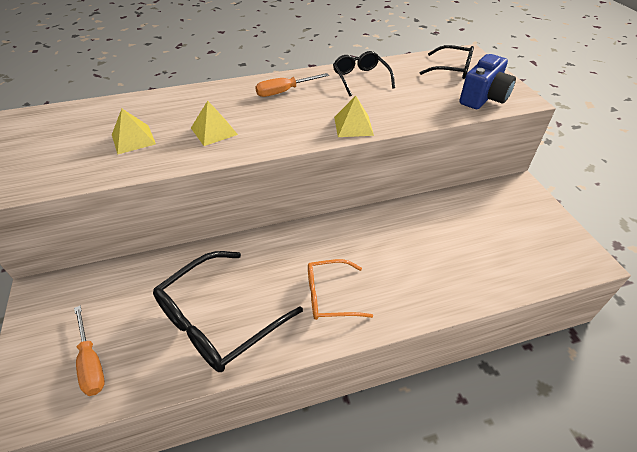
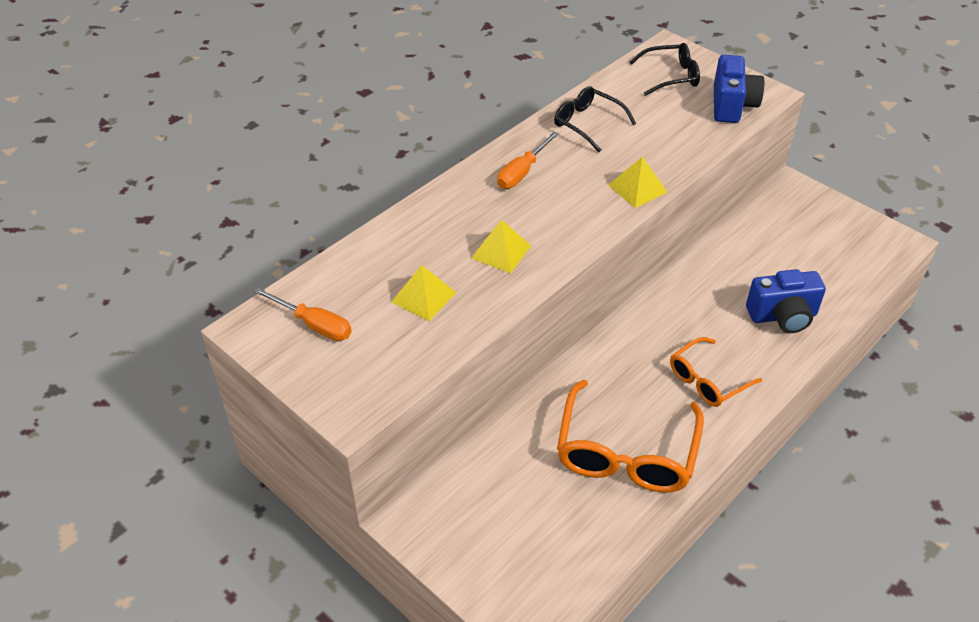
camera: 30 degrees left, 0 degrees up
orange screwdriver [74,306,105,396] -> orange screwdriver moved to [253,287,352,341]
black glasses [153,251,303,372] -> orange glasses [557,380,704,493]
none -> blue camera [746,269,826,333]

